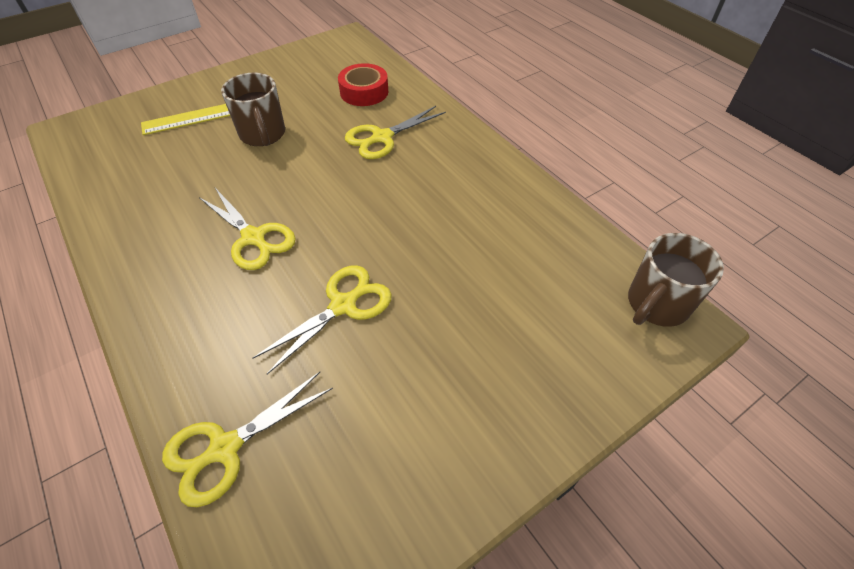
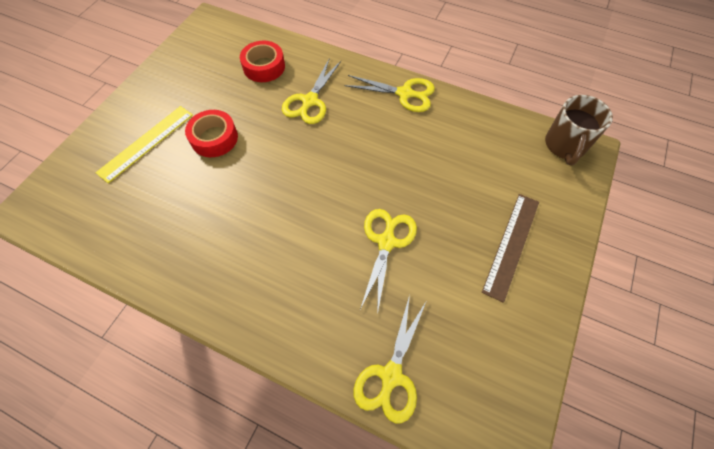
camera: 30 degrees left, 10 degrees up
yellow scissors [199,188,296,270] -> yellow scissors moved to [344,75,435,112]
brown mug [221,73,285,146] -> red tape [185,110,238,157]
none -> brown ruler [482,194,539,303]

